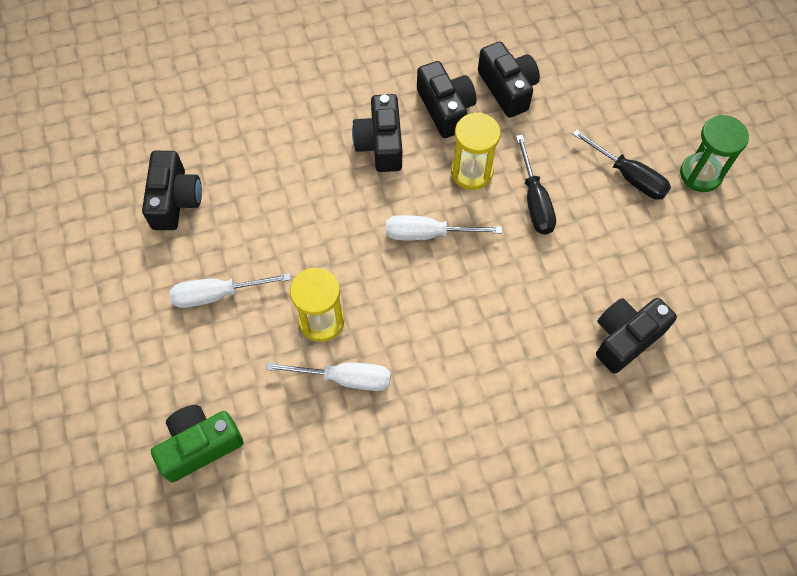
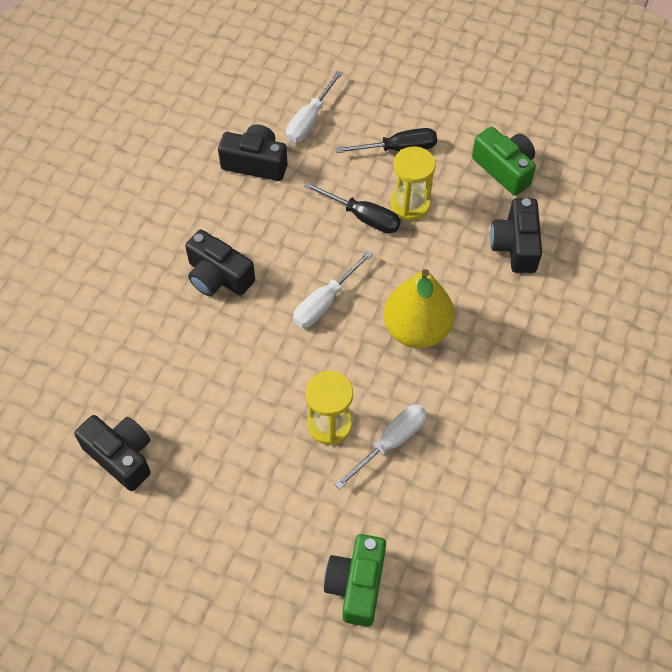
camera: 50 degrees left, 5 degrees down
white screwdriver [170,273,291,308] -> white screwdriver moved to [286,71,343,143]
black camera [417,61,476,138] -> none
yellow hourglass [451,112,501,190] -> yellow hourglass moved to [390,146,436,221]
green hourglass [680,115,749,192] -> none
none -> yellow pear [384,269,455,348]
none -> green camera [472,127,536,196]

